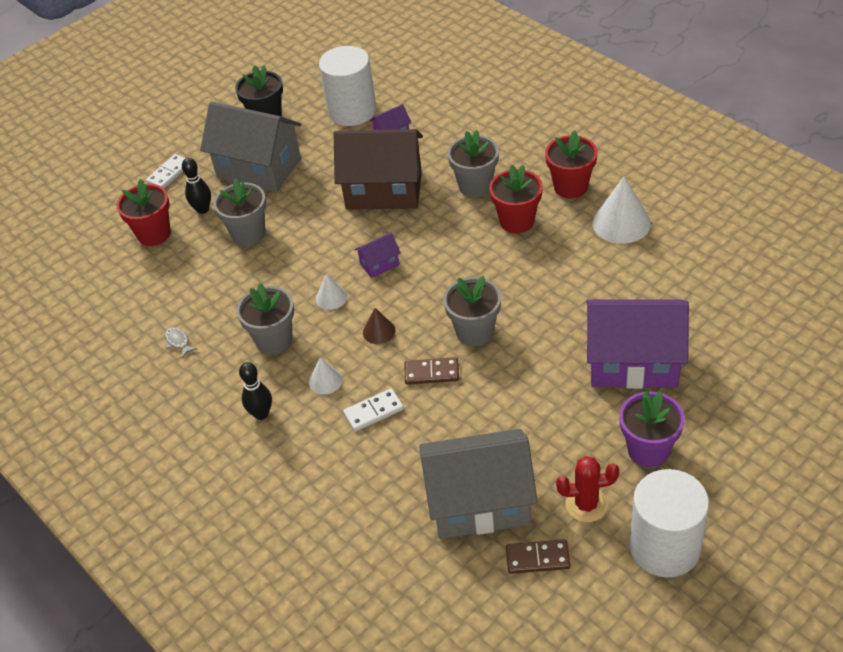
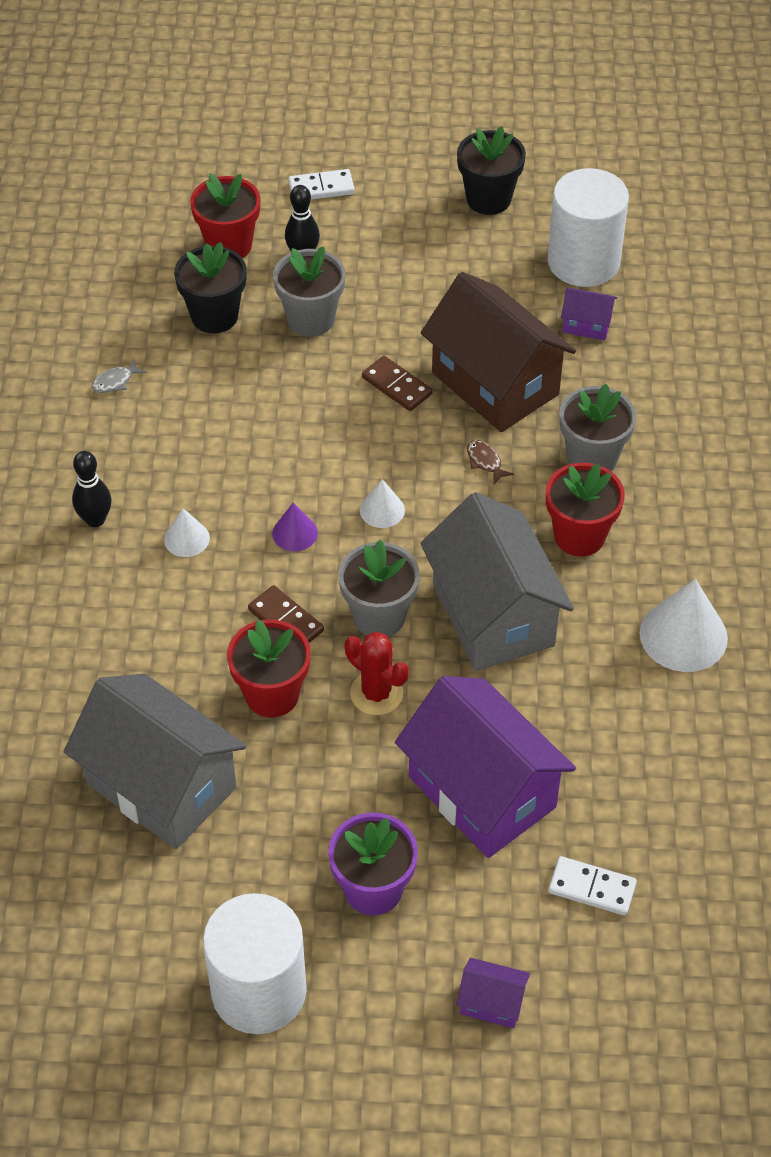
camera: 40 degrees right, 5 degrees up
grey fish [165,327,197,358] -> grey fish turned 135 degrees counterclockwise [92,359,147,393]
grey house [200,101,302,192] -> grey house moved to [420,492,574,671]
grey flower pot [237,283,294,354] -> none
white cone [316,274,347,310] -> white cone moved to [360,479,405,528]
white domino [343,388,404,432] -> white domino moved to [548,856,637,916]
purple house [354,233,401,278] -> purple house moved to [456,958,530,1028]
brown cone [363,308,396,344] -> purple cone [272,503,318,551]
brown domino [506,539,570,574] -> brown domino moved to [362,356,432,411]
red flower pot [545,130,598,198] -> red flower pot moved to [227,619,311,718]
red cactus [556,456,619,522] -> red cactus moved to [345,632,409,715]
none -> black flower pot [174,242,247,333]
none -> brown fish [467,440,514,484]

